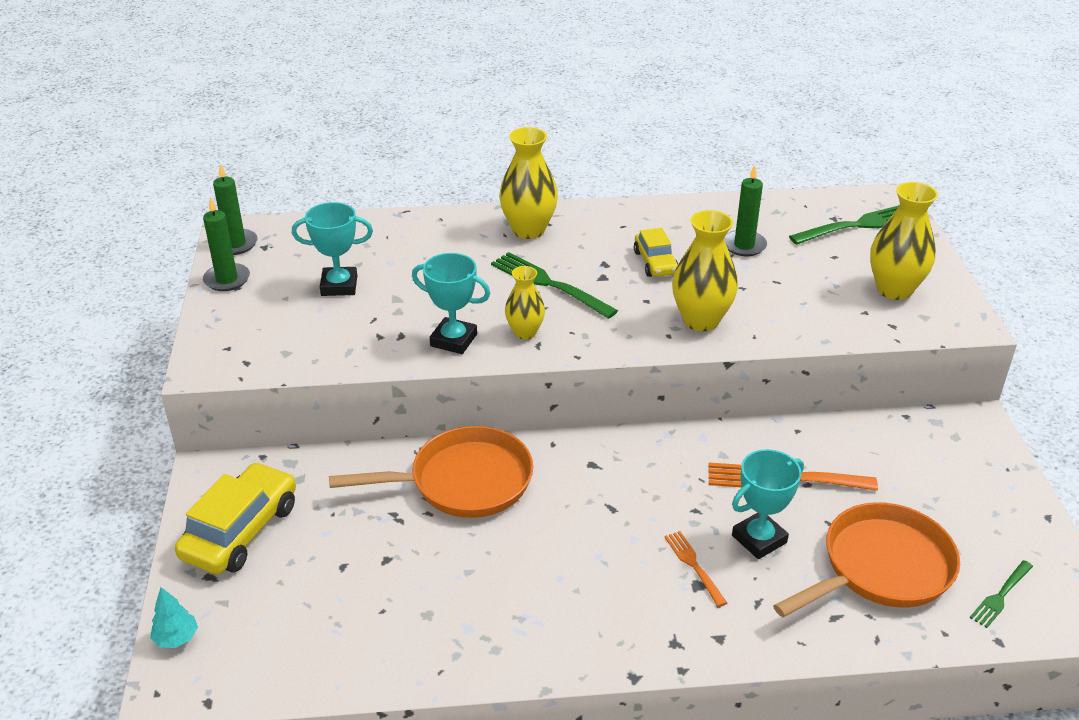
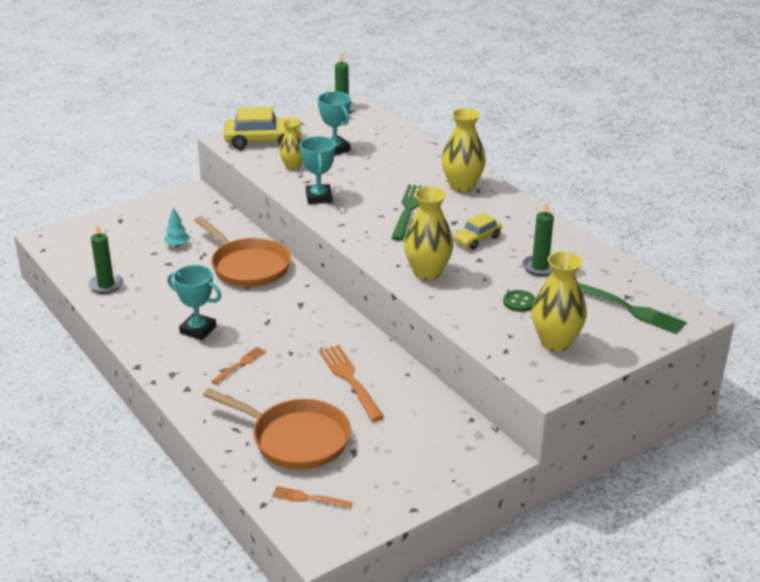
camera: 60 degrees right, 5 degrees down
turquoise tree [150,587,198,648] -> turquoise tree moved to [164,207,189,247]
yellow car [175,462,296,574] -> yellow car moved to [224,107,302,149]
green candle [203,197,250,291] -> green candle moved to [88,224,123,294]
yellow vase [505,266,545,340] -> yellow vase moved to [279,120,303,170]
turquoise trophy [732,449,804,559] -> turquoise trophy moved to [167,265,221,340]
green fork [970,560,1033,628] -> orange fork [272,486,352,508]
none -> green button [503,290,535,312]

